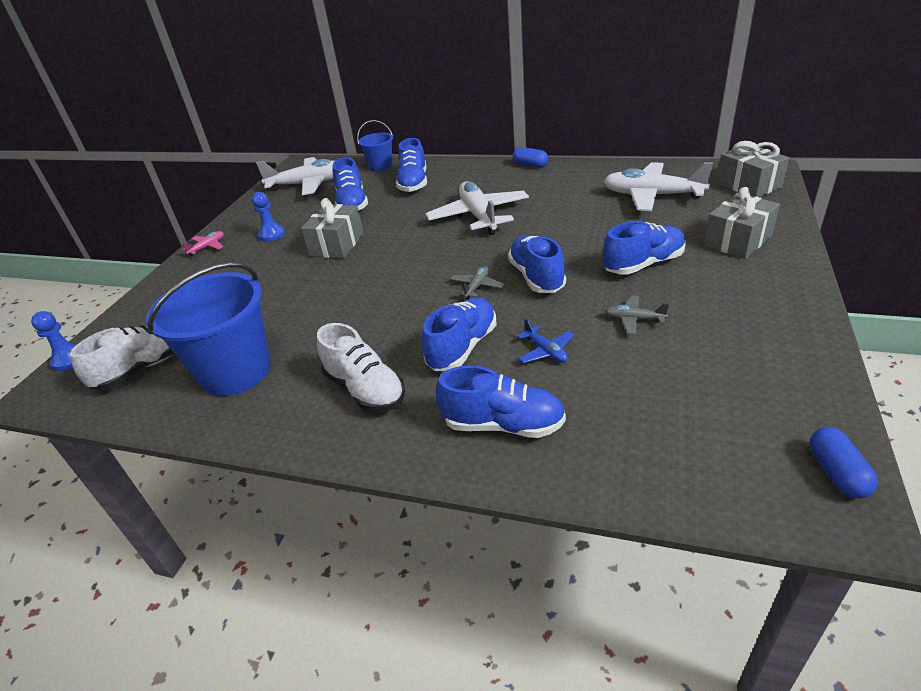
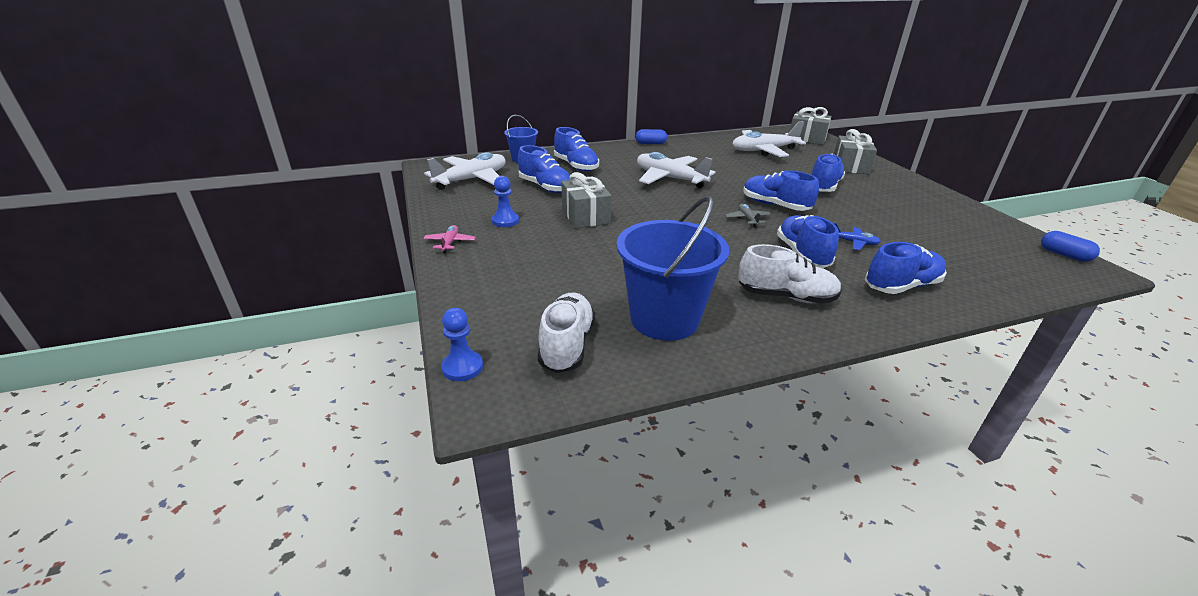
camera: 40 degrees left, 5 degrees down
grey plane [604,296,669,335] -> none

